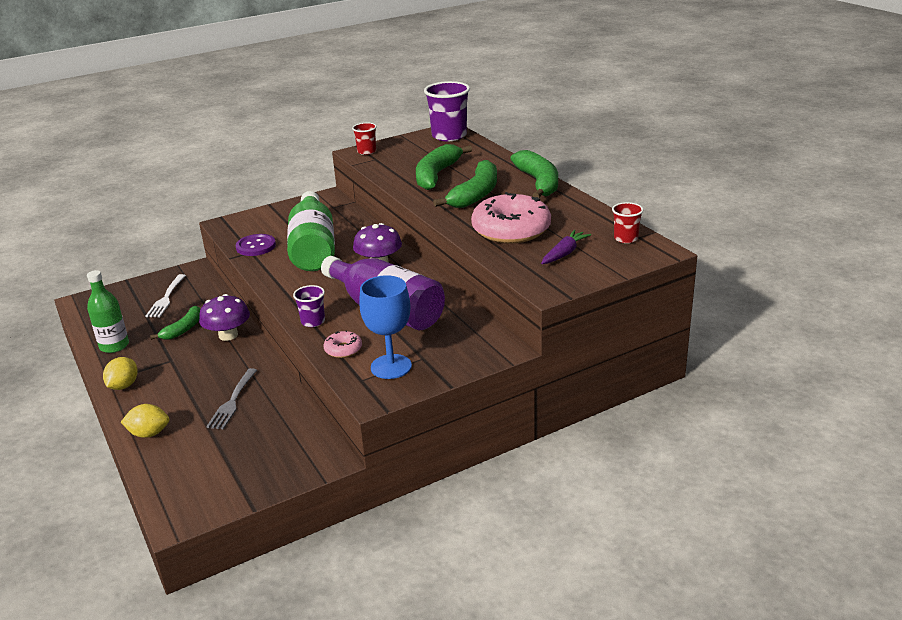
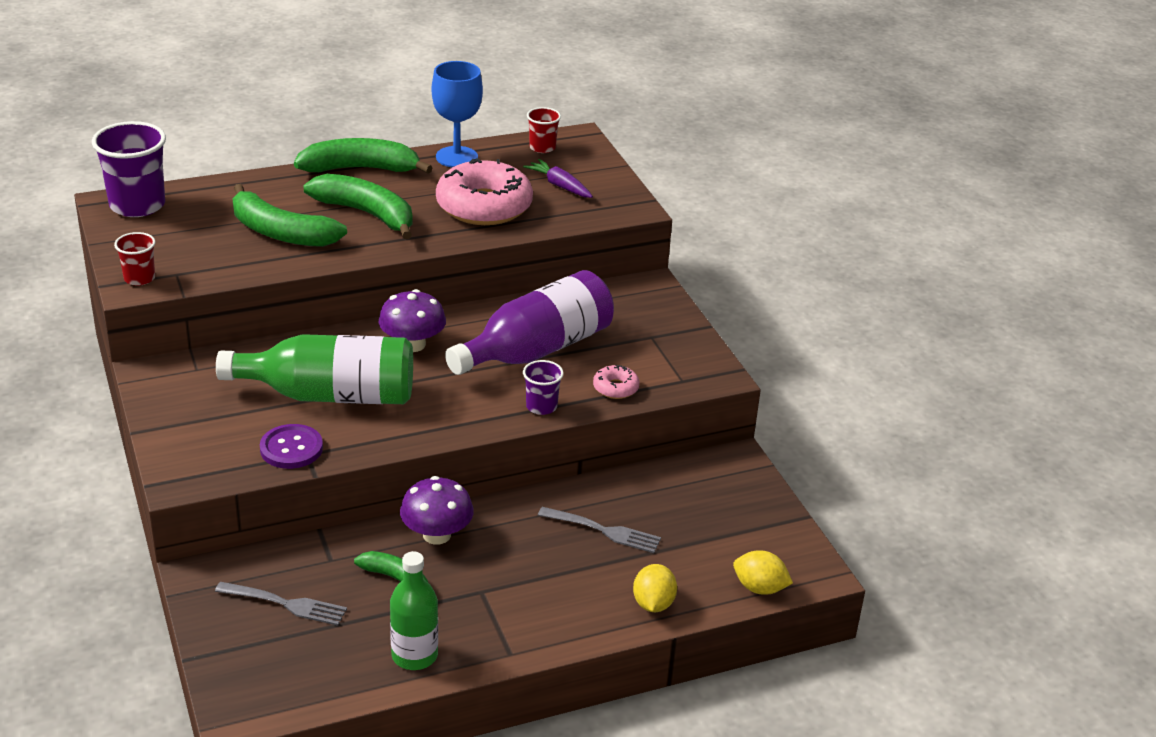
camera: 85 degrees left, 5 degrees up
yellow lemon [103,357,138,390] -> yellow lemon moved to [733,550,793,595]
white fork [145,274,186,317] -> grey fork [215,582,347,626]
blue goblet [359,275,412,379] -> blue goblet moved to [432,61,483,167]

